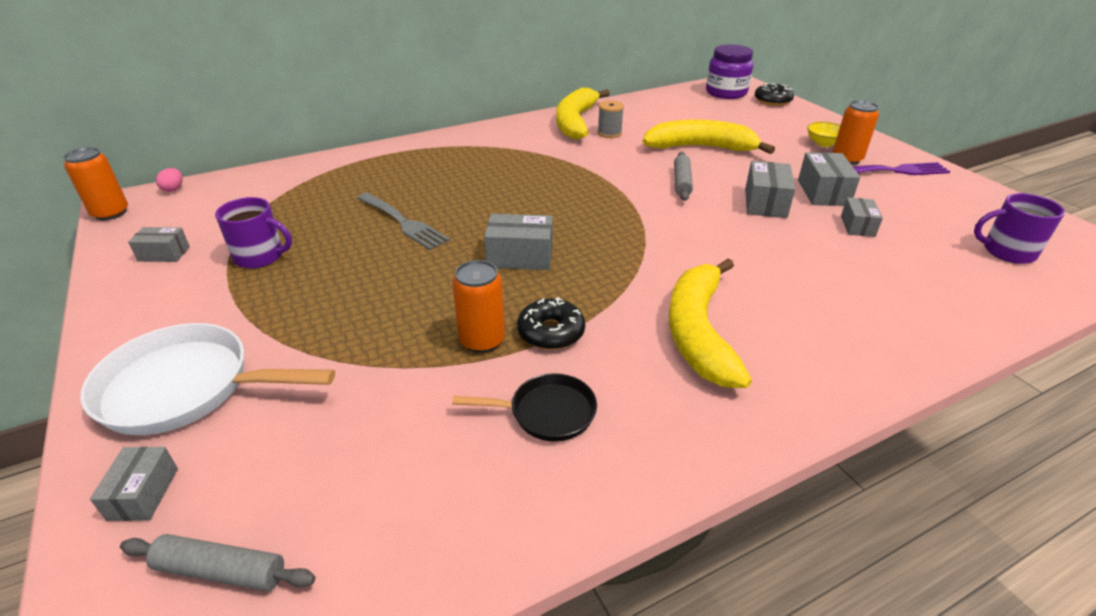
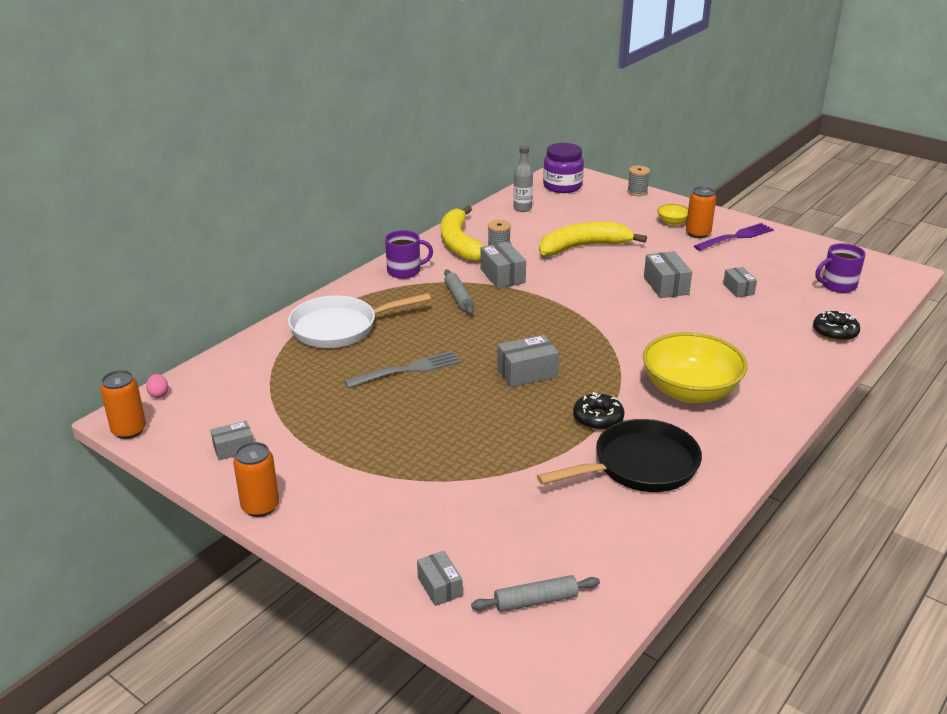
camera: 25 degrees left, 5 degrees down
white pan [80,323,335,435] -> white pan moved to [288,293,431,348]
purple mug [215,197,292,268] -> purple mug moved to [385,230,433,279]
grey fork [357,193,450,250] -> grey fork turned 45 degrees counterclockwise [344,351,461,388]
orange can [452,260,505,353] -> orange can moved to [233,442,279,517]
black pan [452,373,597,442] -> black pan [537,419,702,492], size x1.78
yellow banana [669,259,752,388] -> yellow bowl [643,332,748,403]
grey rolling pin [674,152,693,201] -> grey rolling pin moved to [444,270,474,314]
black donut [755,83,794,106] -> black donut moved to [813,311,860,341]
grey box [798,152,860,206] -> grey box moved to [480,242,526,289]
none -> grey bottle [513,146,533,212]
none -> grey spool [627,166,650,196]

